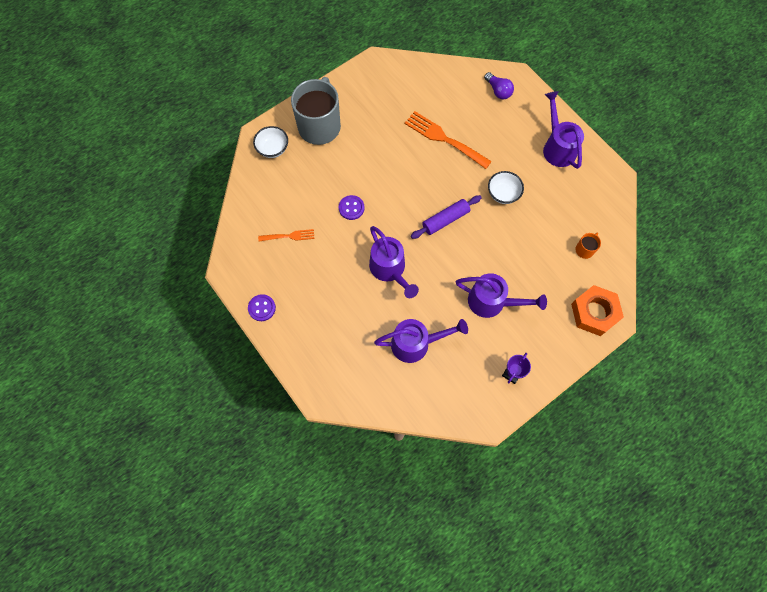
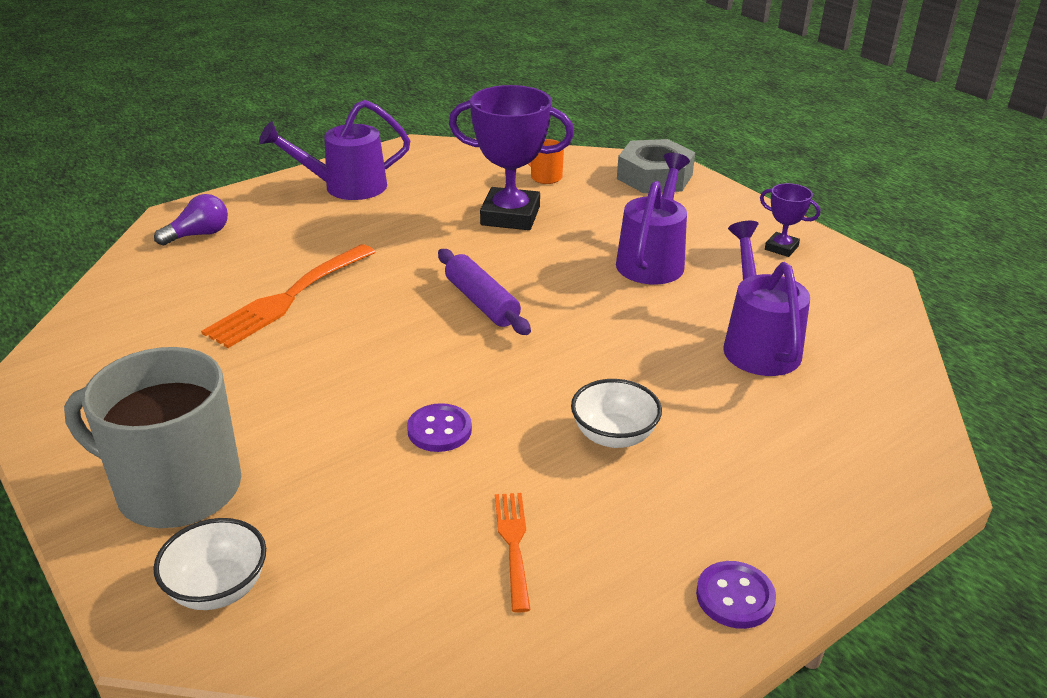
camera: 90 degrees left, 35 degrees down
purple watering can [369,226,419,298] -> none
white bowl [488,171,524,204] -> white bowl moved to [571,379,662,448]
orange nut [571,285,624,336] -> grey nut [617,139,695,193]
none -> purple trophy [449,85,574,230]

